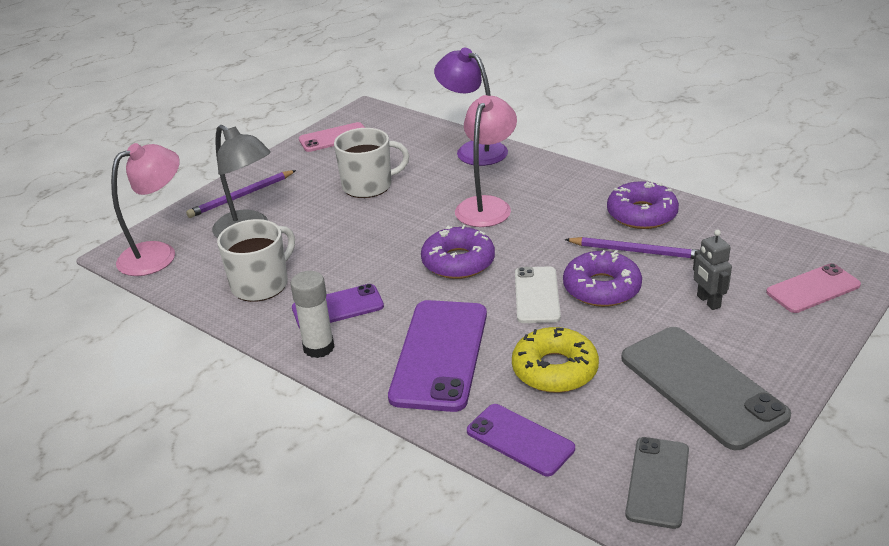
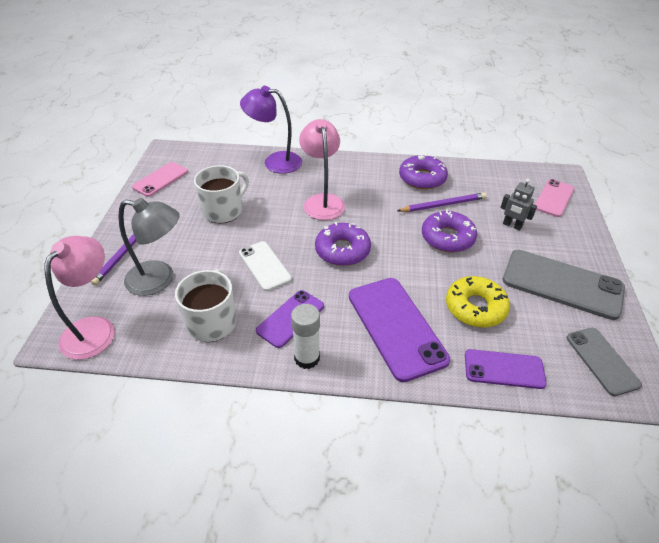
camera: 35 degrees left, 10 degrees up
white phone [515,266,561,323] -> white phone moved to [239,241,292,291]

